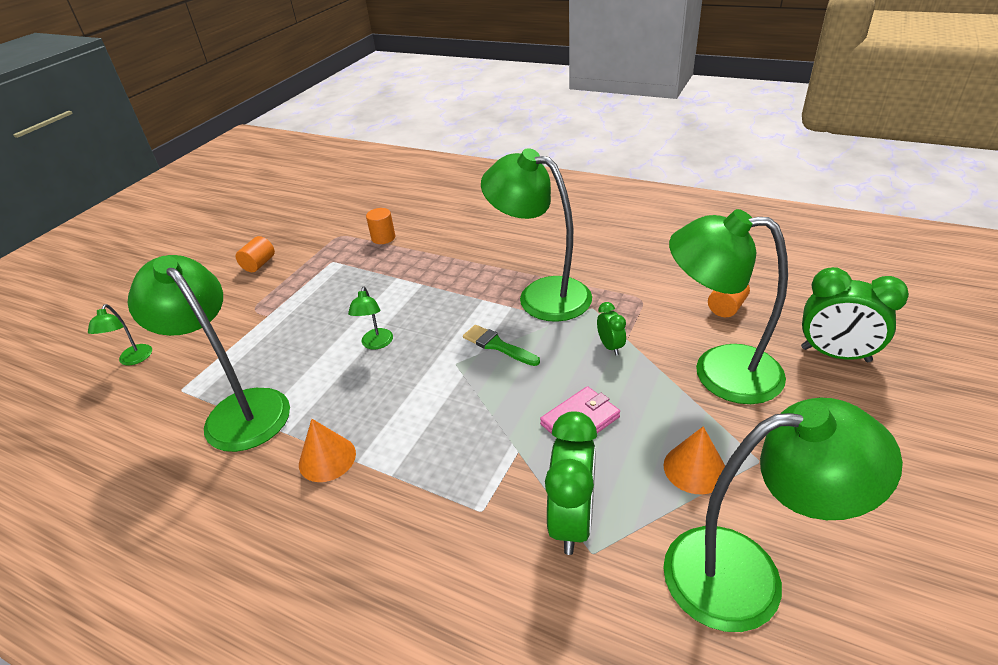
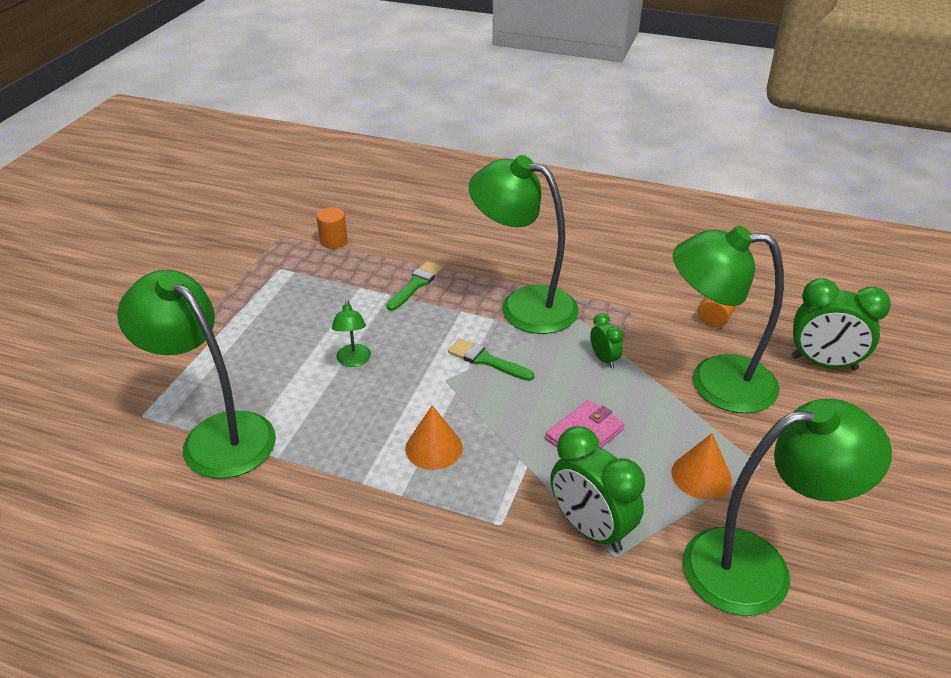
camera: 10 degrees left, 0 degrees up
green lamp [88,304,152,365] -> none
orange cylinder [236,236,275,272] -> none
orange cone [299,419,356,482] -> orange cone moved to [405,405,463,470]
green clock [545,411,597,555] -> green clock turned 135 degrees clockwise [550,426,645,552]
none -> green brush [387,261,443,311]

